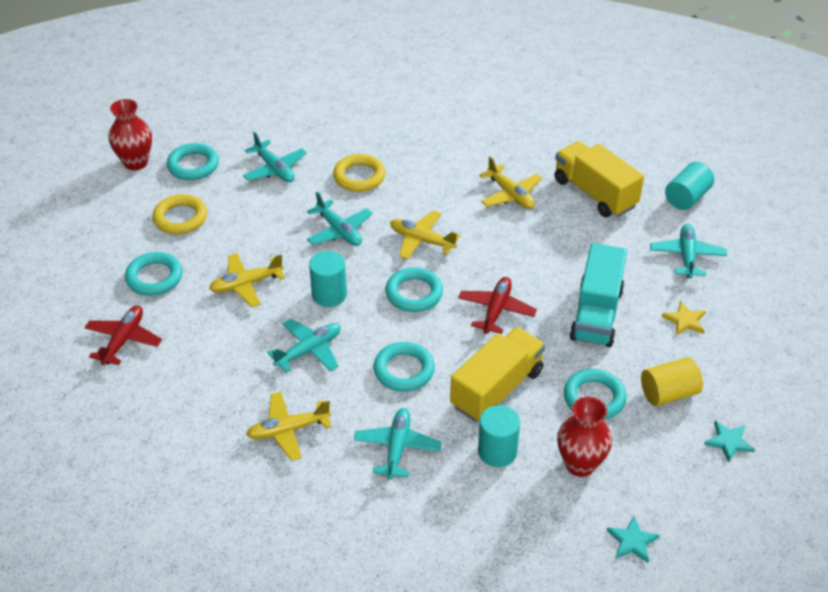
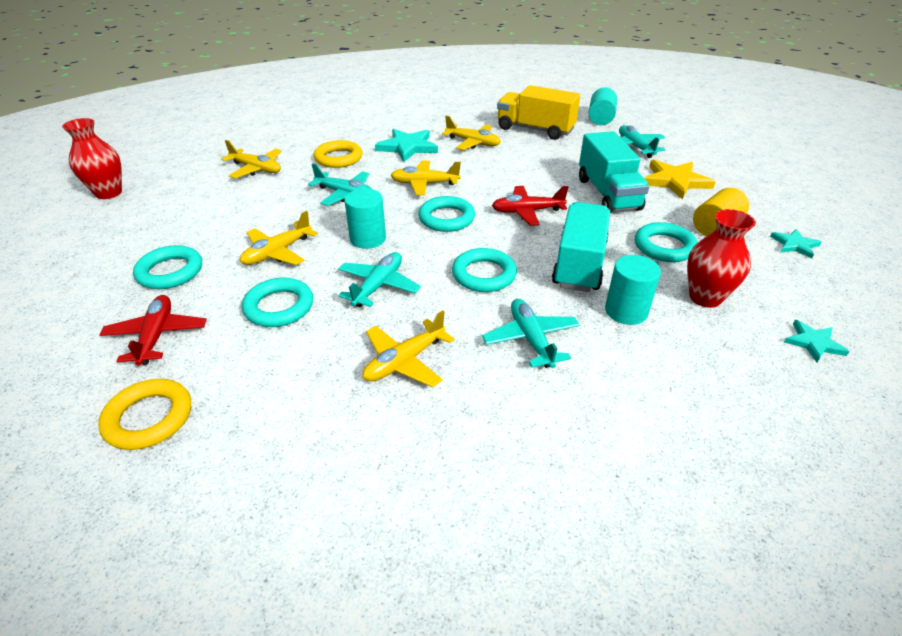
camera: 25 degrees left, 5 degrees down
yellow ring [153,194,207,234] -> yellow ring moved to [98,379,191,450]
turquoise ring [167,143,219,180] -> turquoise ring moved to [242,278,313,327]
turquoise plane [243,132,307,182] -> yellow plane [221,140,282,178]
yellow truck [450,327,545,422] -> turquoise truck [552,202,610,292]
red plane [458,277,537,334] -> red plane turned 90 degrees counterclockwise [492,186,569,226]
yellow star [662,301,706,336] -> yellow star [644,160,716,200], size x1.76
none -> turquoise star [375,129,438,162]

